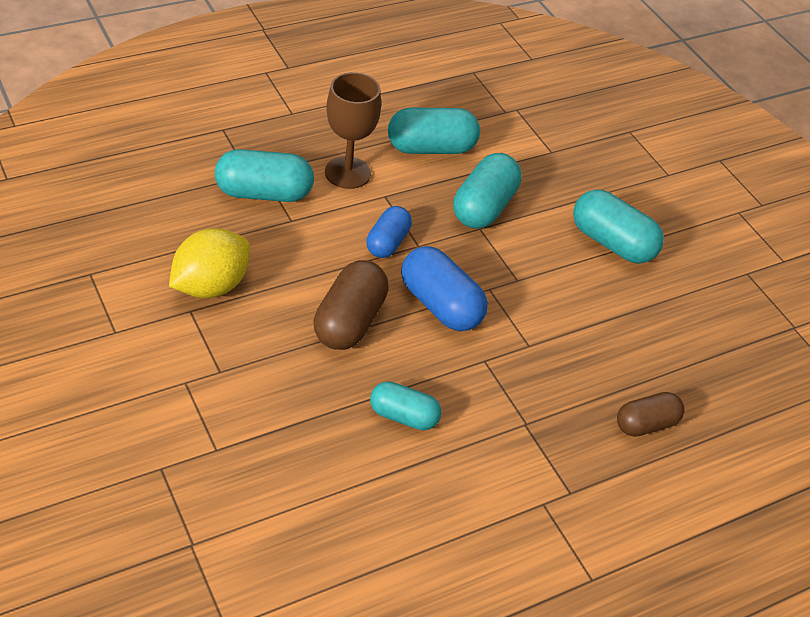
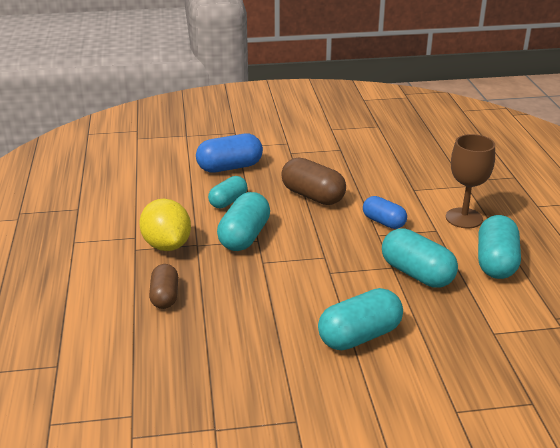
camera: 115 degrees right, 15 degrees down
yellow lemon [169,228,250,298] -> yellow lemon moved to [139,199,191,251]
turquoise capsule [215,149,314,202] -> turquoise capsule moved to [217,192,270,251]
blue capsule [401,246,488,331] -> blue capsule moved to [196,134,263,172]

